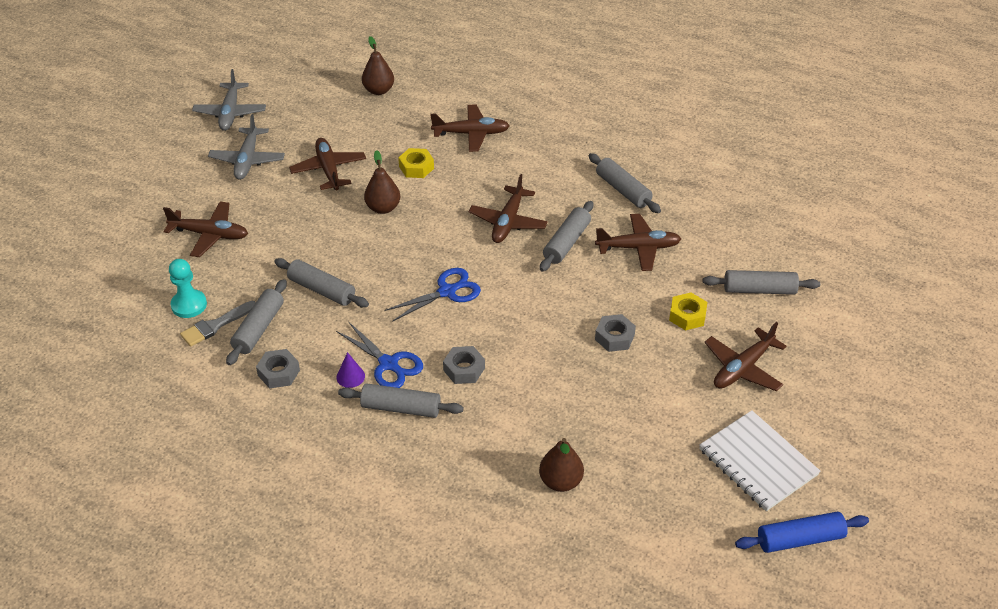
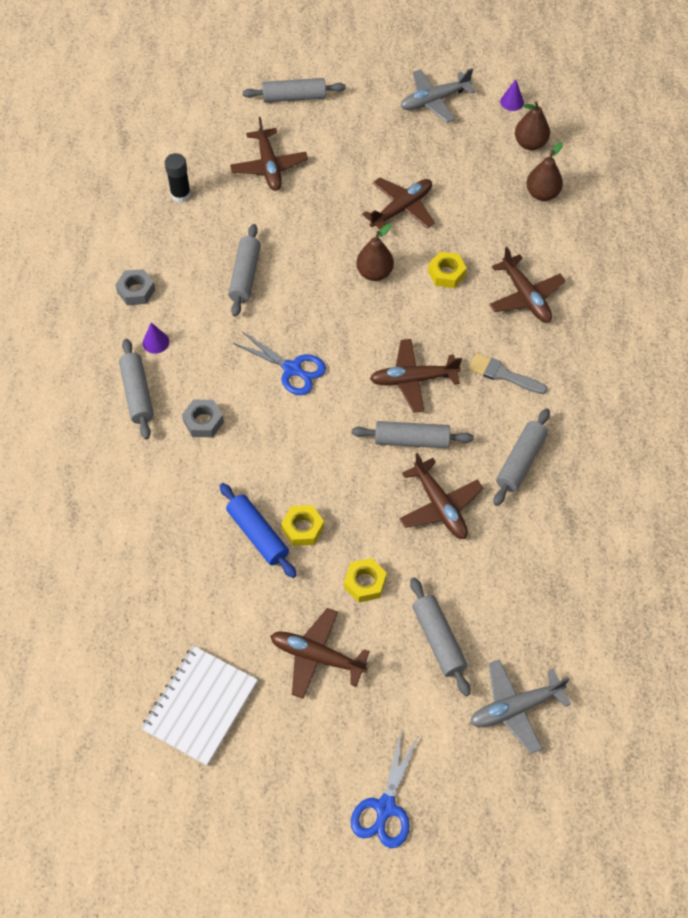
camera: 65 degrees right, 15 degrees up
turquoise pawn [169,259,207,318] -> black glue stick [165,153,191,202]
grey brush [180,301,256,347] -> grey brush moved to [469,353,547,394]
grey plane [208,114,285,180] -> grey plane moved to [470,659,571,754]
grey rolling pin [226,279,287,365] -> grey rolling pin moved to [243,78,346,103]
blue scissors [336,321,423,388] -> blue scissors moved to [351,732,419,848]
brown pear [539,438,584,492] -> brown pear moved to [515,101,550,150]
grey nut [595,314,636,352] -> yellow nut [281,505,324,546]
blue rolling pin [735,512,869,553] -> blue rolling pin moved to [220,483,297,578]
none -> purple cone [500,79,524,111]

